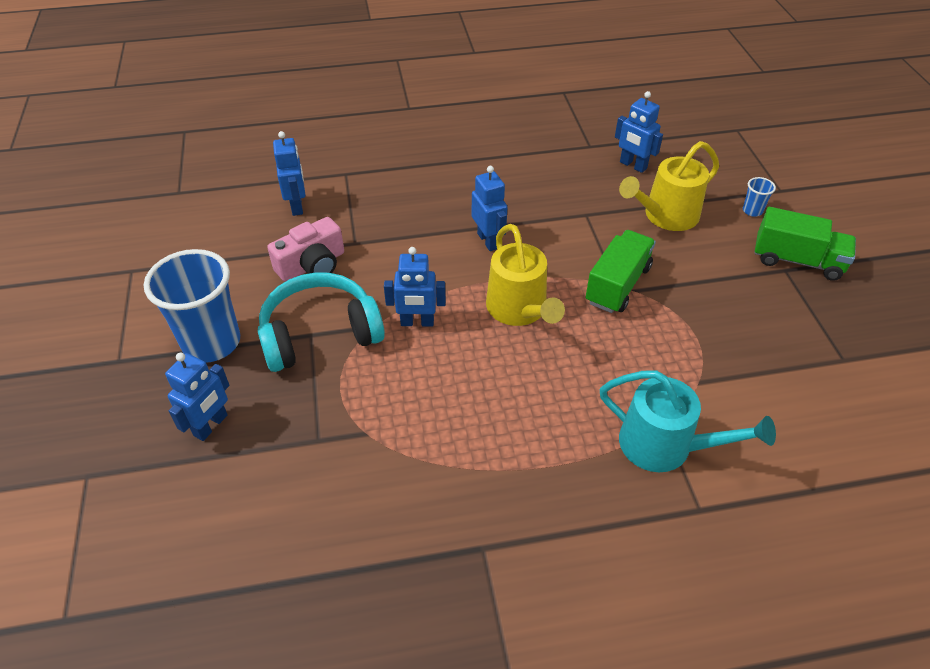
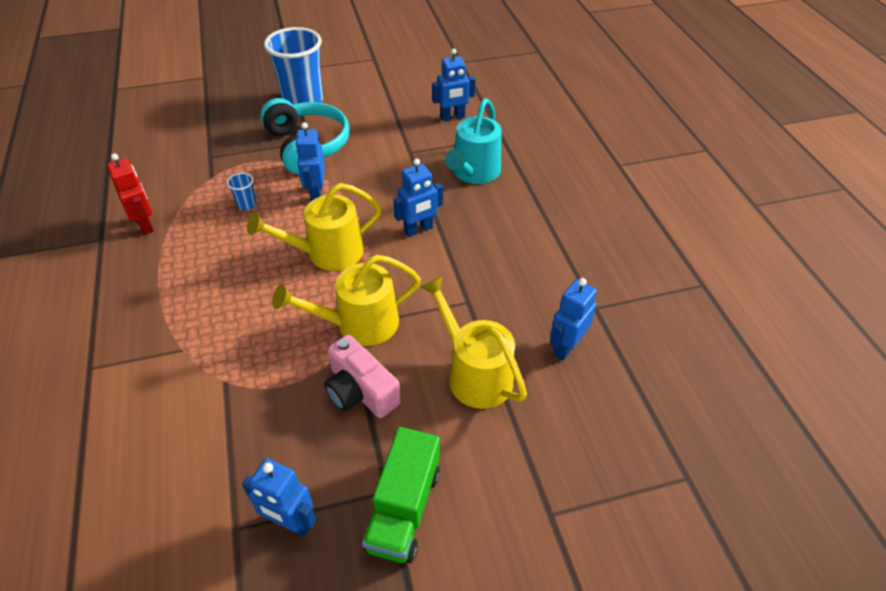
camera: 85 degrees right, 0 degrees up
blue robot [165,353,230,441] -> blue robot moved to [242,458,317,537]
pink camera [267,217,344,282] -> pink camera moved to [324,335,401,418]
green truck [586,230,656,313] -> yellow watering can [272,255,421,346]
turquoise watering can [600,370,776,472] -> turquoise watering can moved to [445,99,501,184]
blue cup [743,177,776,217] -> blue cup moved to [227,173,257,210]
none -> red robot [107,153,154,235]

